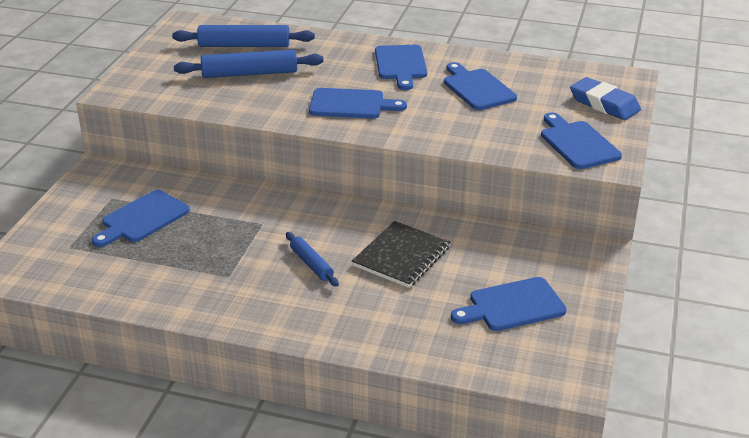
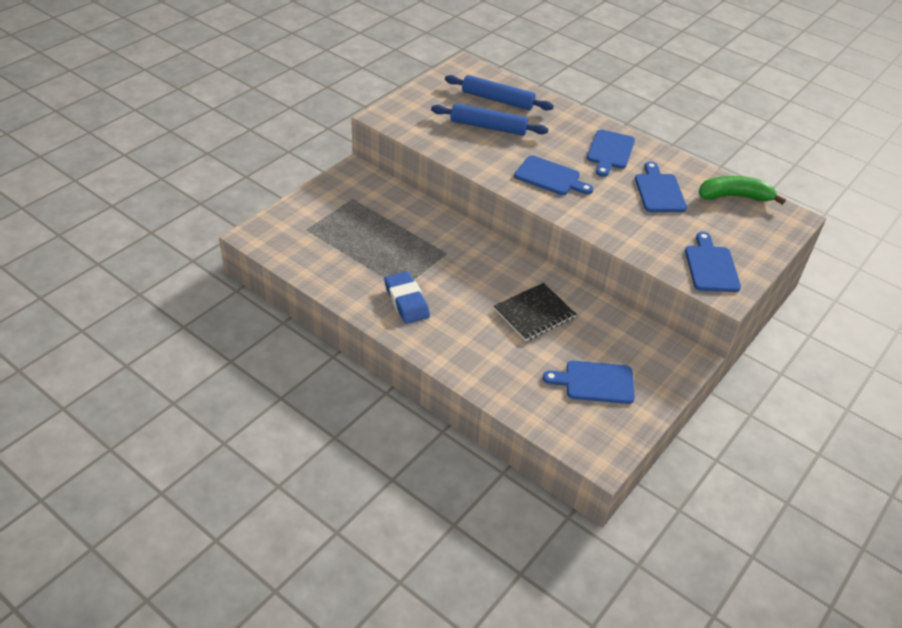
camera: 20 degrees right, 10 degrees up
blue cutting board [92,190,190,247] -> none
blue rolling pin [286,232,339,287] -> none
blue eraser [570,77,641,120] -> blue eraser moved to [384,271,430,324]
none -> green banana [699,176,786,205]

